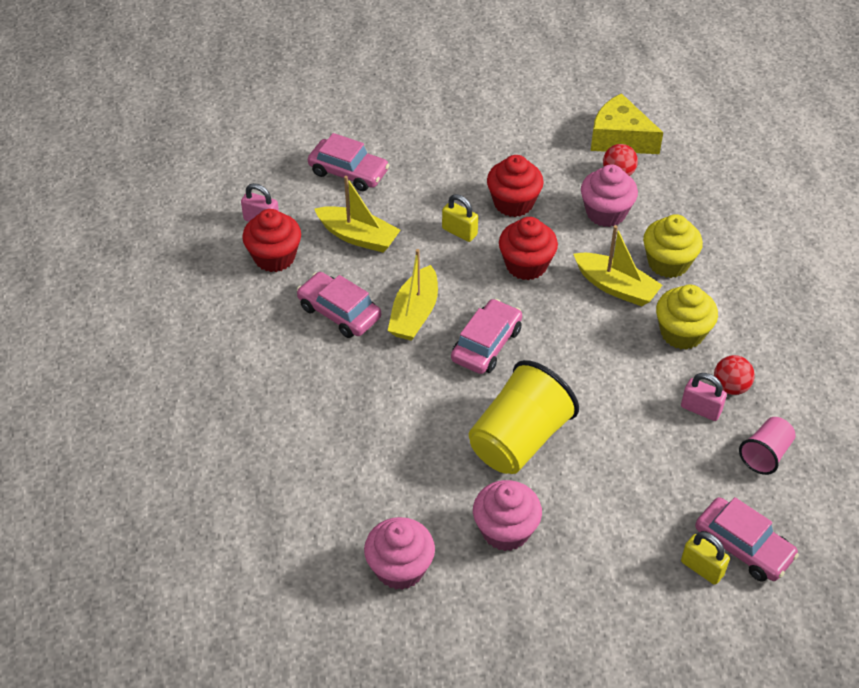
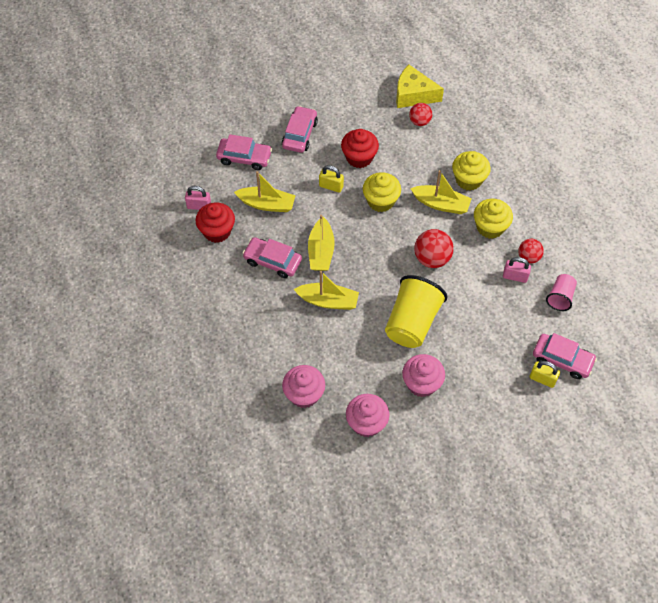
camera: 15 degrees left, 10 degrees up
pink car [451,299,522,374] -> pink car moved to [282,106,318,153]
red cupcake [499,217,558,280] -> yellow cupcake [363,172,401,212]
pink cupcake [581,164,638,227] -> pink cupcake moved to [282,365,325,408]
none -> yellow boat [294,271,359,310]
none -> red ball [414,229,454,268]

